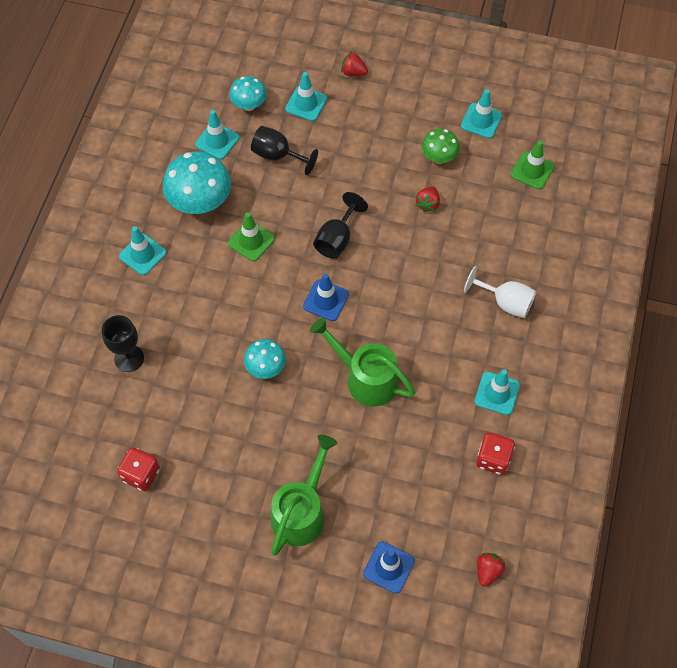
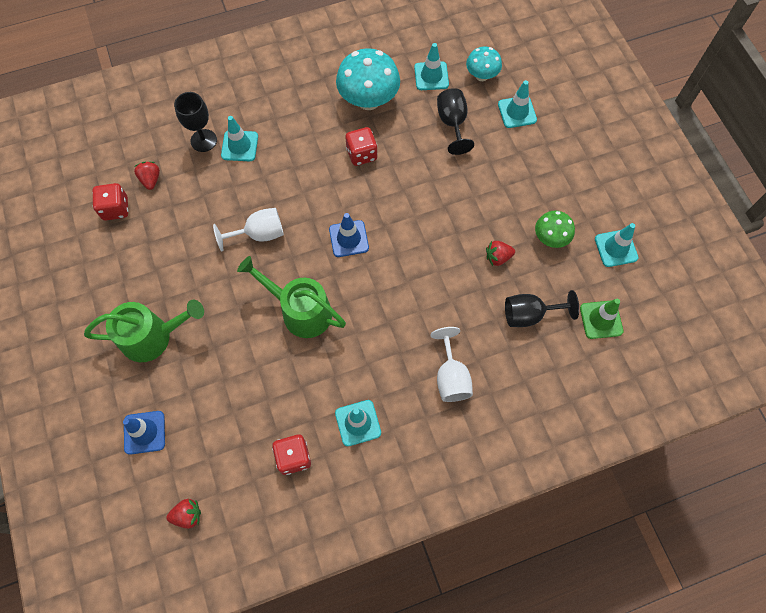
camera: 55 degrees right, 5 degrees up
turquoise traffic cone [119,226,167,275] -> turquoise traffic cone moved to [221,116,258,161]
green traffic cone [228,212,275,261] -> red dice [346,127,378,166]
turquoise mushroom [244,339,286,379] -> white goblet [213,208,284,252]
green watering can [310,317,415,407] -> green watering can turned 60 degrees counterclockwise [237,256,346,338]
black goblet [313,192,368,259] -> black goblet moved to [505,290,579,327]
red strawberry [341,52,368,76] -> red strawberry moved to [134,162,160,190]

